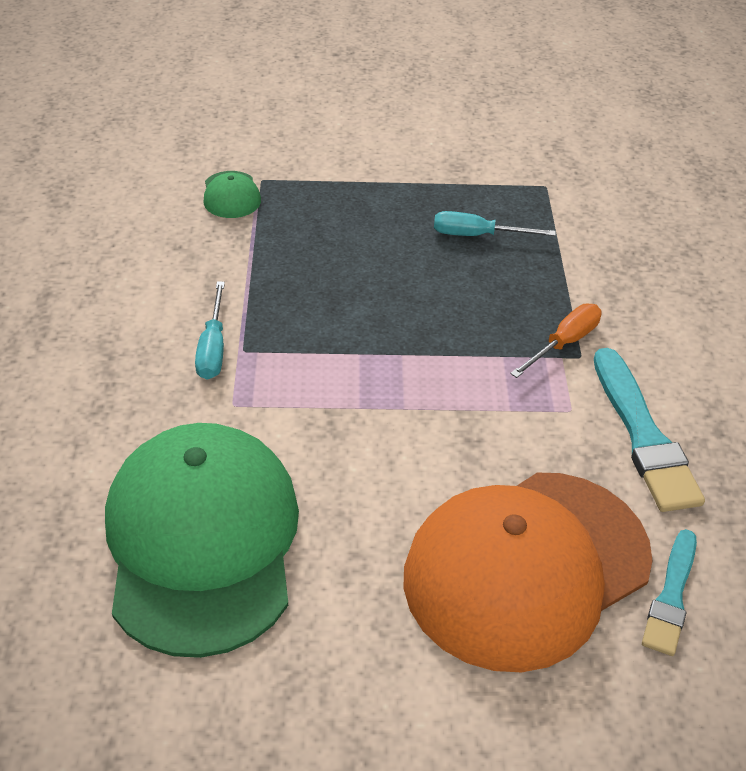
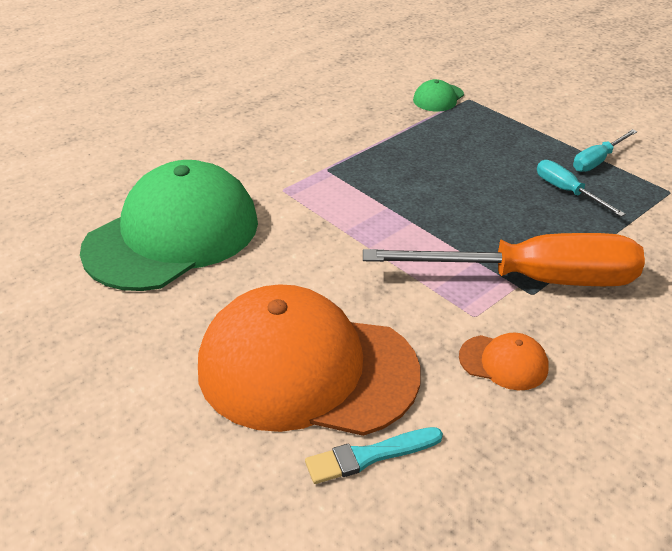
camera: 50 degrees right, 5 degrees down
turquoise screwdriver [195,281,225,380] -> turquoise screwdriver moved to [573,129,638,172]
orange screwdriver [510,303,601,378] -> orange screwdriver [363,233,645,286], size x2.23
turquoise brush [594,348,705,512] -> orange cap [459,333,549,390]

